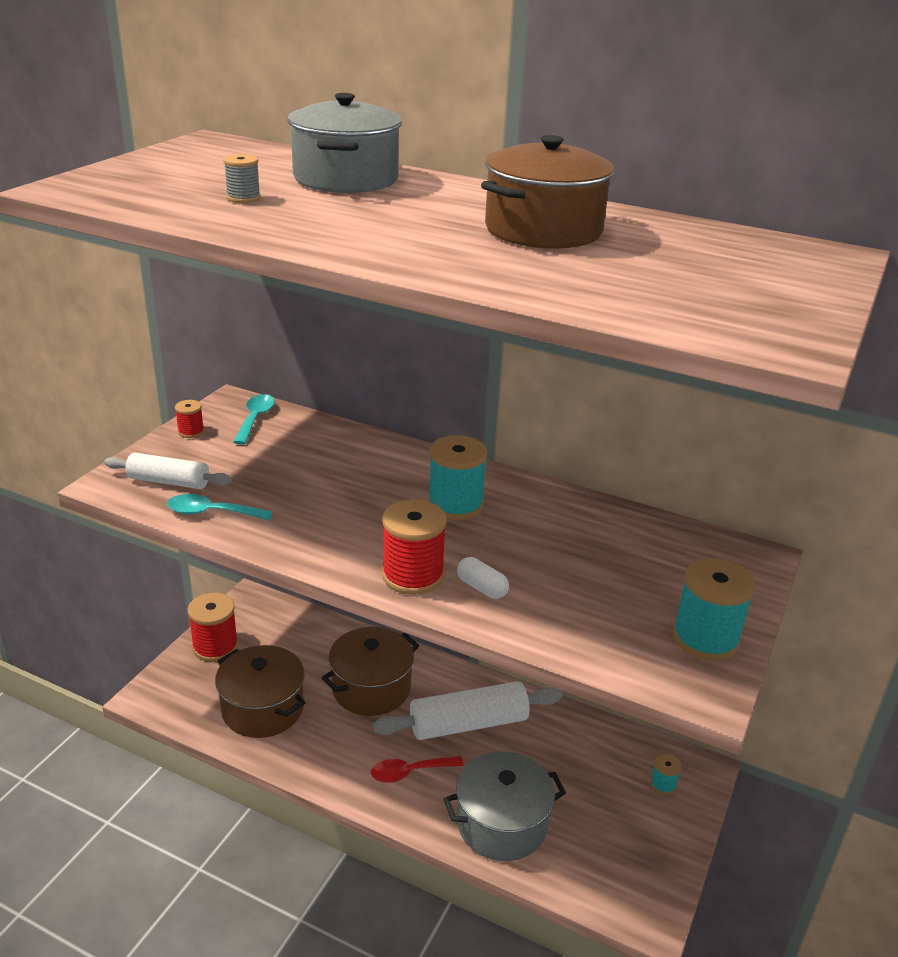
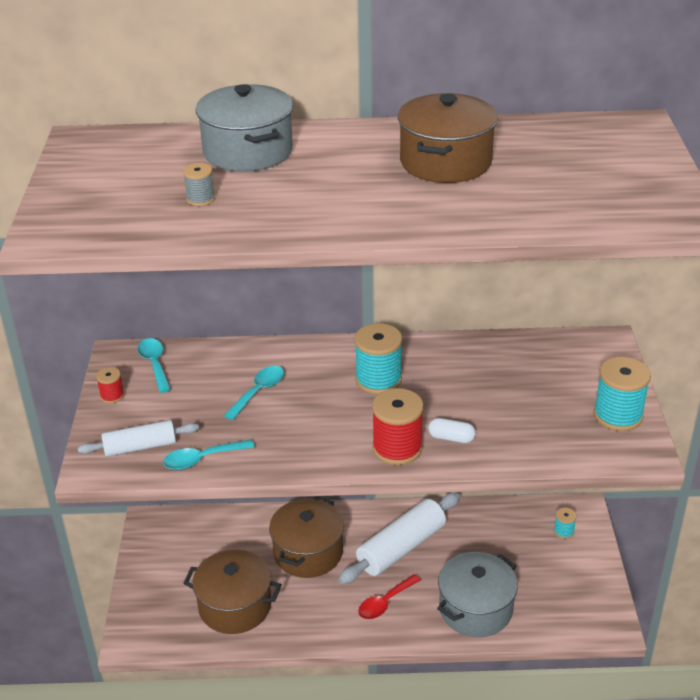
camera: 25 degrees left, 5 degrees up
red spool [187,593,238,662] -> none
none -> turquoise spoon [224,366,284,420]

